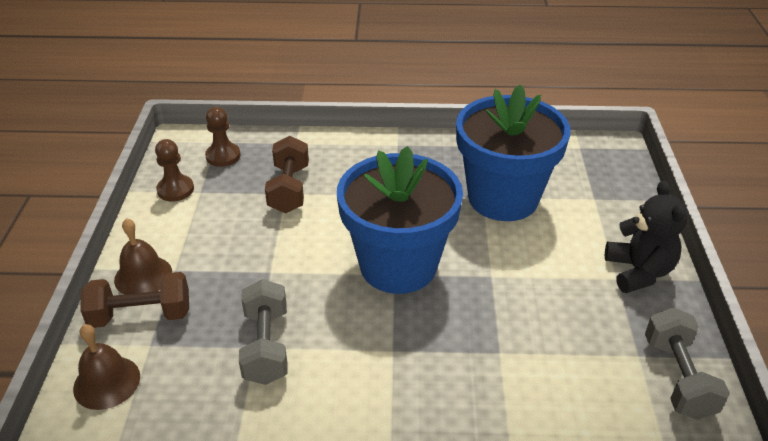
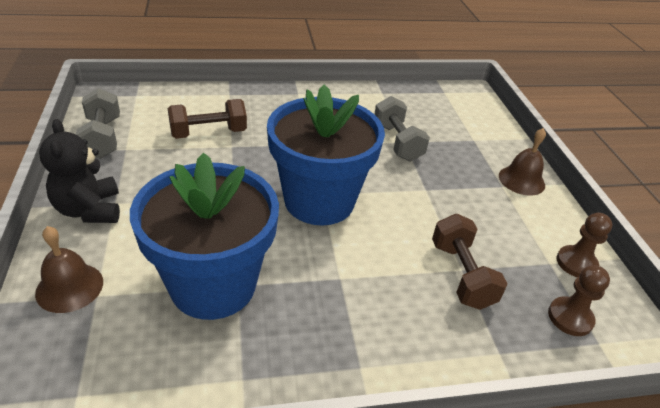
camera: 165 degrees right, 0 degrees up
brown bell [73,324,140,410] -> brown bell moved to [35,226,103,313]
brown dumbbell [81,272,189,328] -> brown dumbbell moved to [168,99,247,139]

